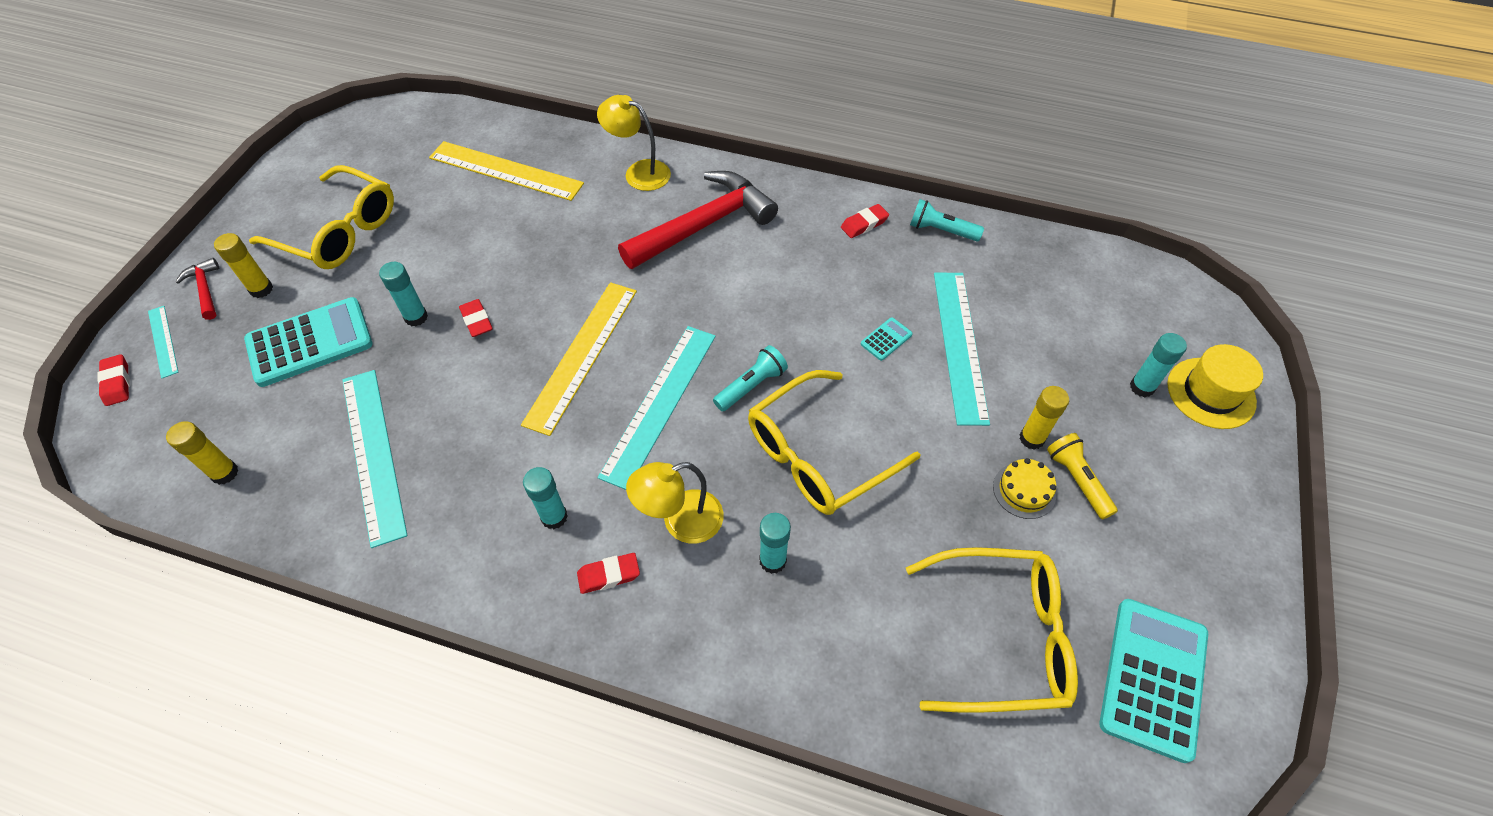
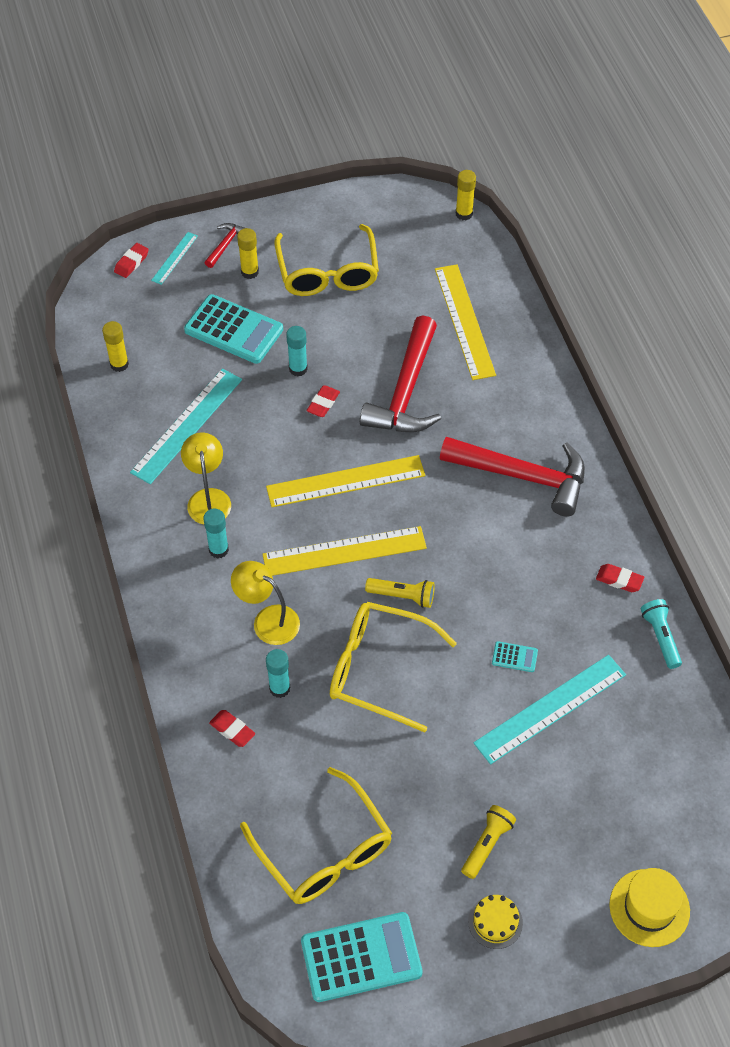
camera: 55 degrees right, 0 degrees up
red eraser [577,553,640,594] -> red eraser moved to [209,710,255,747]
yellow lamp [597,95,671,191] -> yellow lamp moved to [181,433,231,524]
turquoise ruler [598,326,716,490] -> yellow ruler [262,526,427,576]
turquoise flashlight [713,345,788,412] -> yellow flashlight [365,578,435,608]
yellow cake [993,458,1056,519] -> yellow cake moved to [468,895,523,949]
yellow glue stick [1020,386,1069,450] -> yellow glue stick moved to [456,170,476,220]
turquoise glue stick [1130,333,1187,397] -> none
none -> red hammer [360,315,441,432]

